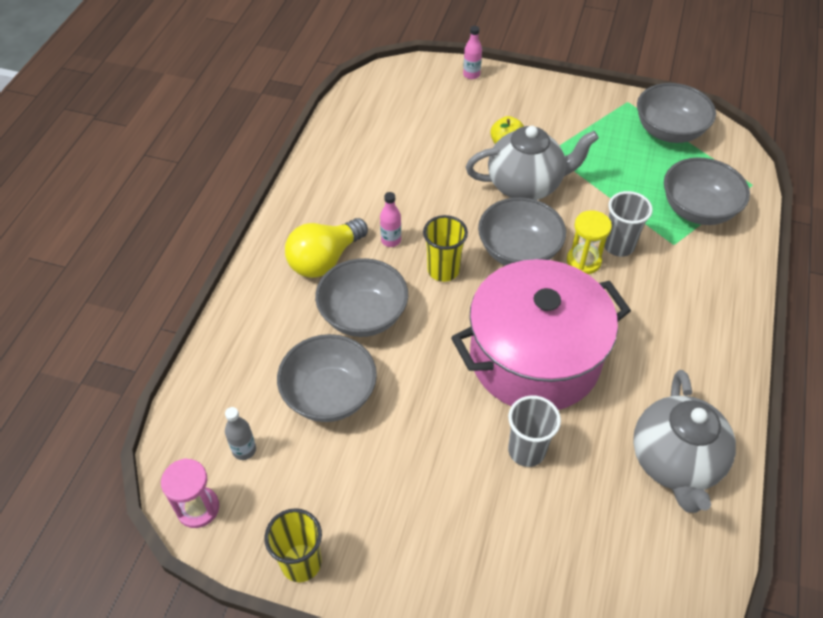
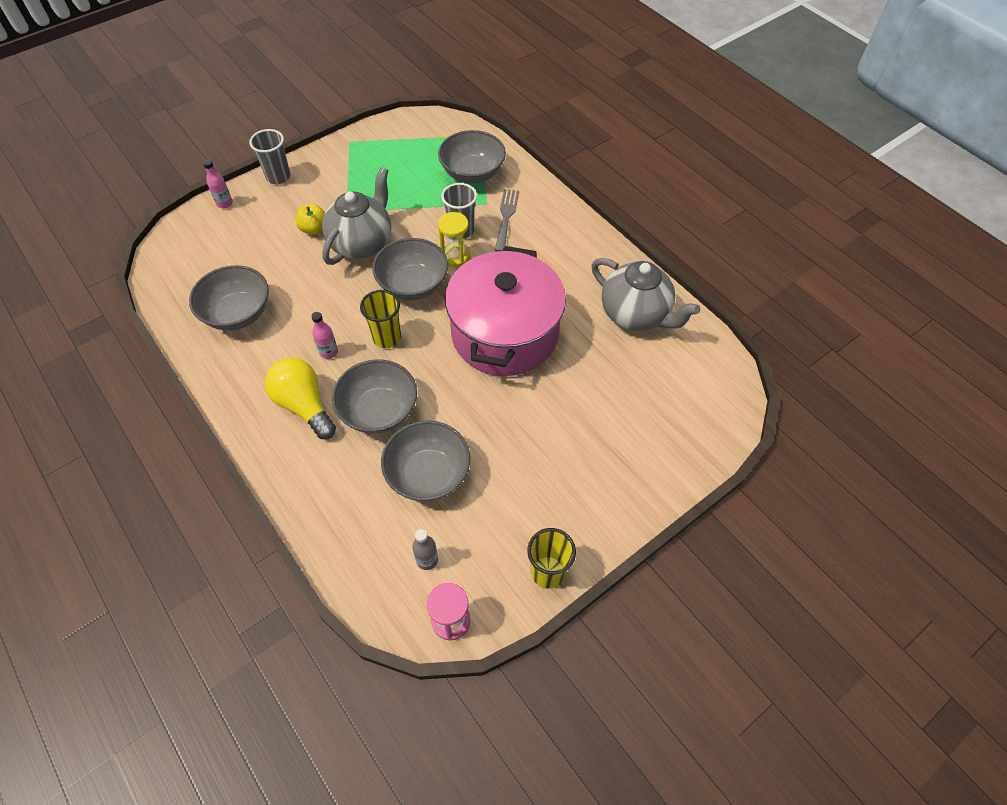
camera: 55 degrees left, 5 degrees up
yellow light bulb [285,218,368,278] -> yellow light bulb turned 150 degrees clockwise [265,358,336,439]
grey cup [508,395,561,467] -> grey cup moved to [249,129,291,184]
grey bowl [637,83,716,143] -> grey bowl moved to [189,265,269,331]
none -> grey fork [495,189,519,251]

